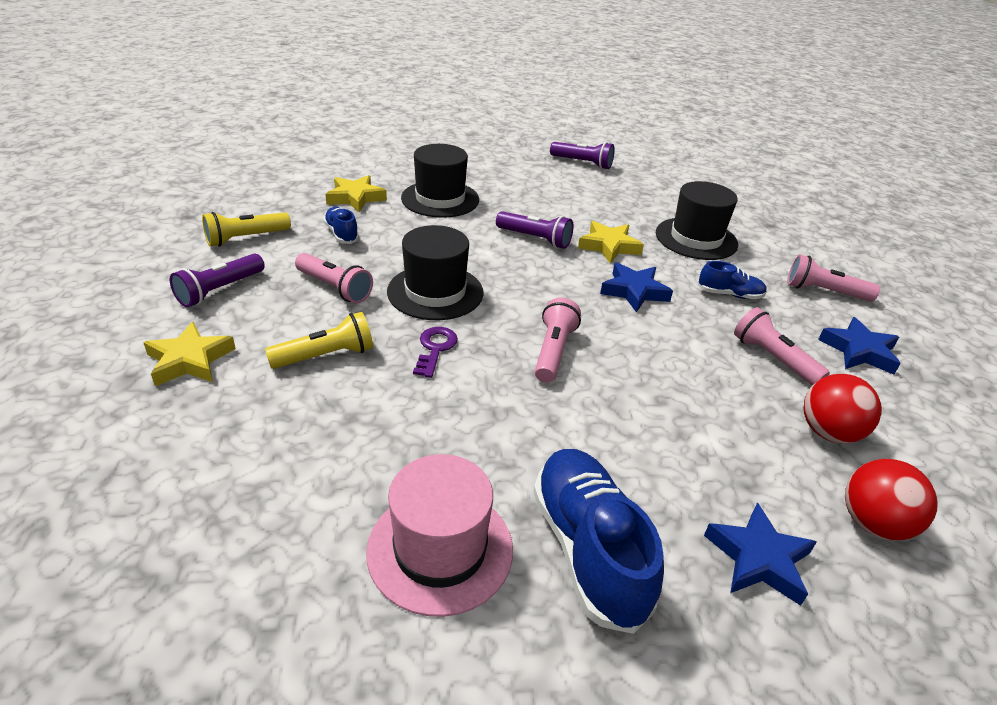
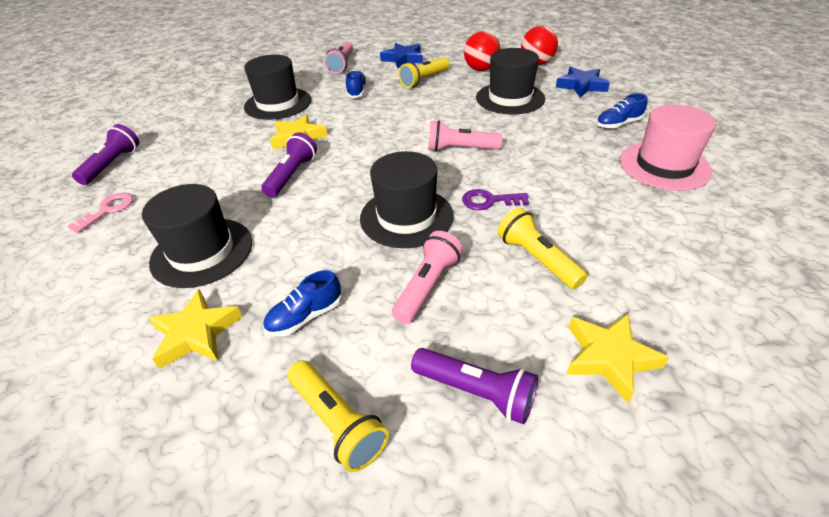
camera: 95 degrees left, 5 degrees up
blue shoe [533,449,664,634] -> blue shoe [596,93,648,129], size x0.51
blue star [600,263,673,313] -> none
pink flashlight [734,307,830,385] -> yellow flashlight [398,57,449,88]
none -> pink key [68,192,134,233]
none -> black hat [476,48,545,114]

